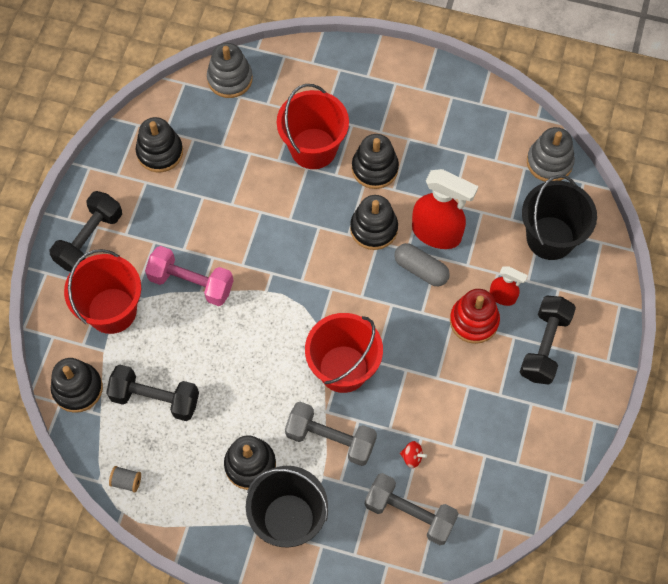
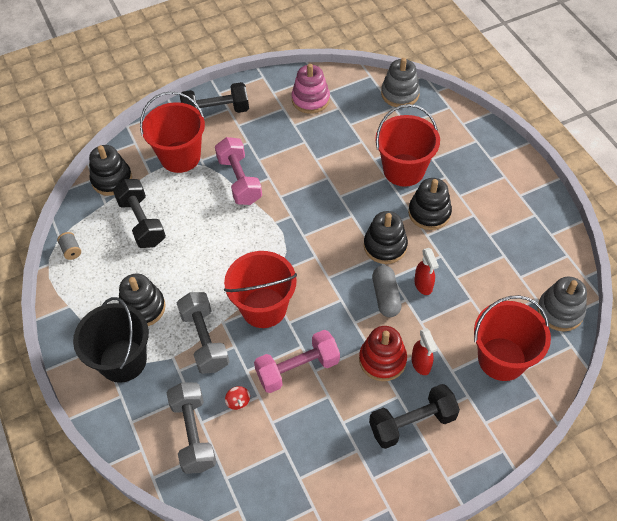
camera: 50 degrees right, 10 degrees down
black stacking toy [136,117,183,172] -> pink stacking toy [292,64,330,114]
red spray bottle [412,169,478,249] -> red spray bottle [414,248,439,295], size x0.53
black bucket [522,175,597,260] -> red bucket [474,295,551,381]
none -> pink dumbbell [254,330,340,393]

